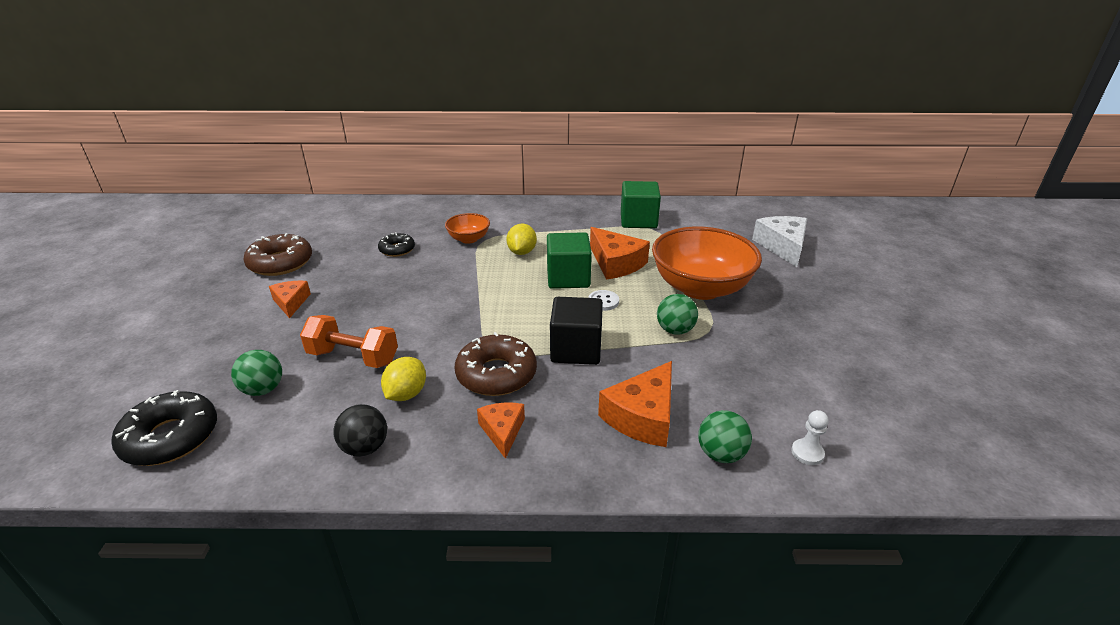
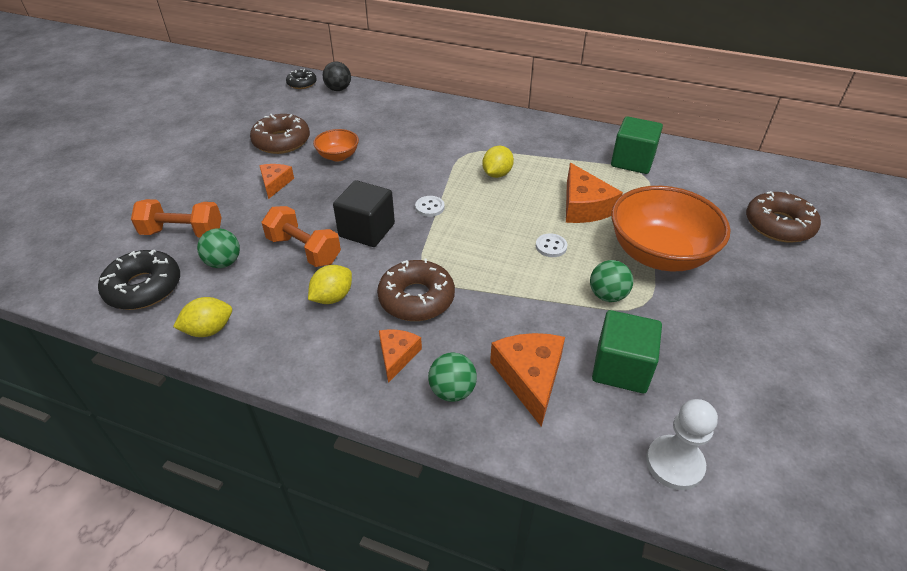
camera: 20 degrees right, 10 degrees up
black ball [333,404,387,457] -> black ball moved to [323,62,351,91]
black donut [378,232,415,257] -> black donut moved to [286,69,317,89]
orange bowl [445,213,490,244] -> orange bowl moved to [313,129,359,161]
green cube [547,232,592,289] -> green cube moved to [592,310,662,393]
black cube [550,297,603,365] -> black cube moved to [333,180,395,247]
orange cheese [598,361,672,447] -> orange cheese turned 120 degrees clockwise [490,333,565,427]
green ball [698,410,752,463] -> green ball moved to [428,352,477,402]
white cheese [752,216,807,267] -> brown donut [746,191,821,243]
white pawn [791,410,829,465] -> white pawn [646,399,718,490], size x1.76
none -> orange dumbbell [131,199,222,237]
none -> yellow lemon [173,297,232,337]
none -> white button [415,196,445,217]

